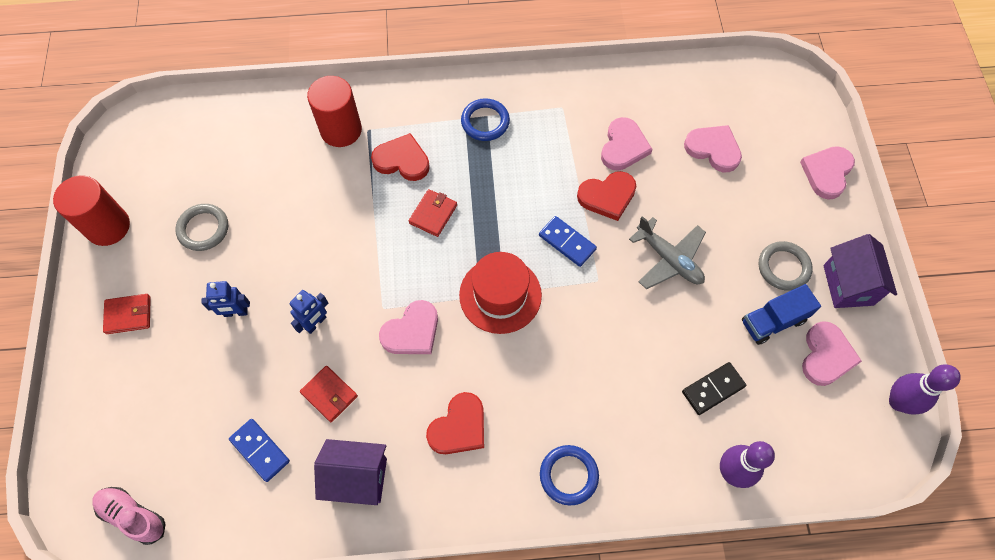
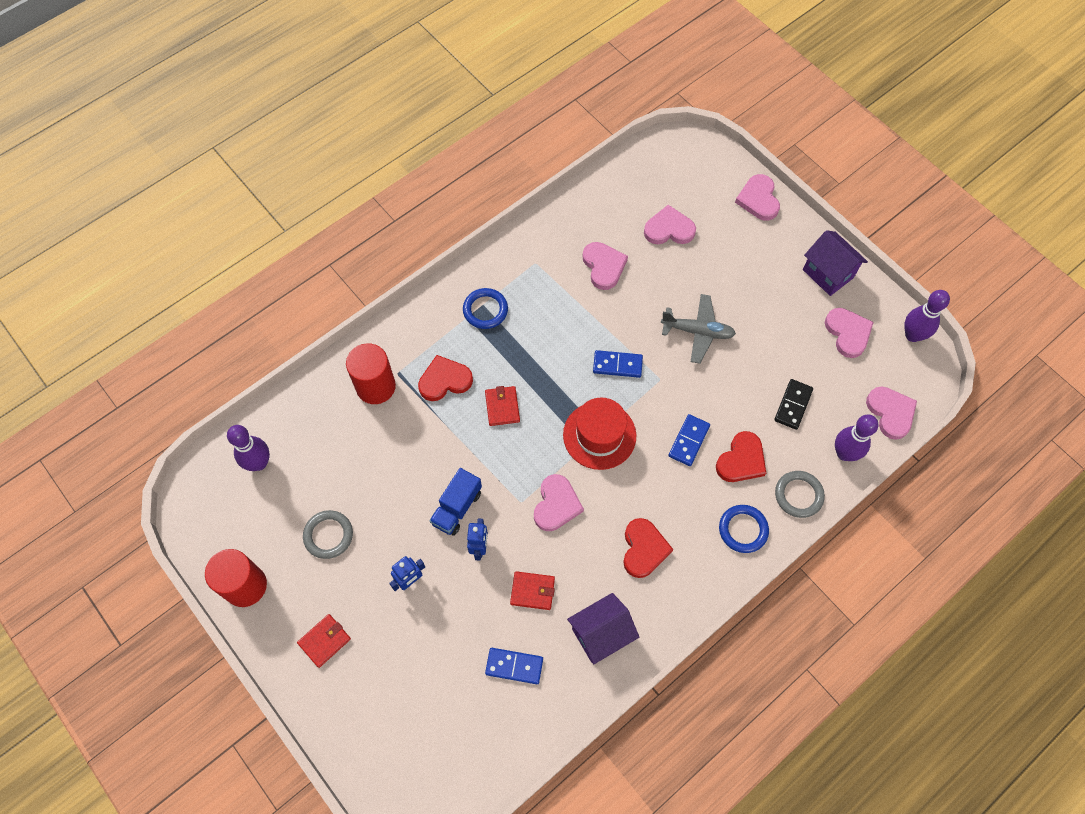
camera: 35 degrees left, 0 degrees up
pink shoe [92,487,166,545] -> none
red heart [577,171,636,221] -> red heart moved to [716,431,766,482]
blue truck [742,284,821,345] -> blue truck moved to [429,468,482,536]
grey ring [759,241,813,291] -> grey ring moved to [775,471,825,518]
none -> purple bowling pin [227,425,270,471]
none -> blue domino [668,414,710,466]
none -> pink heart [866,387,917,440]

